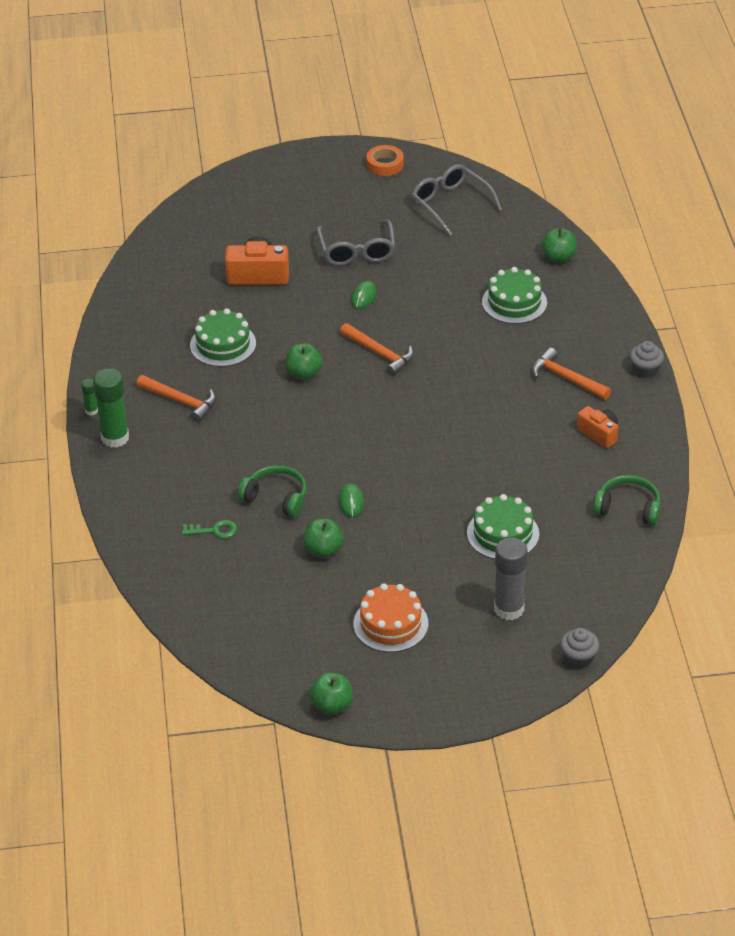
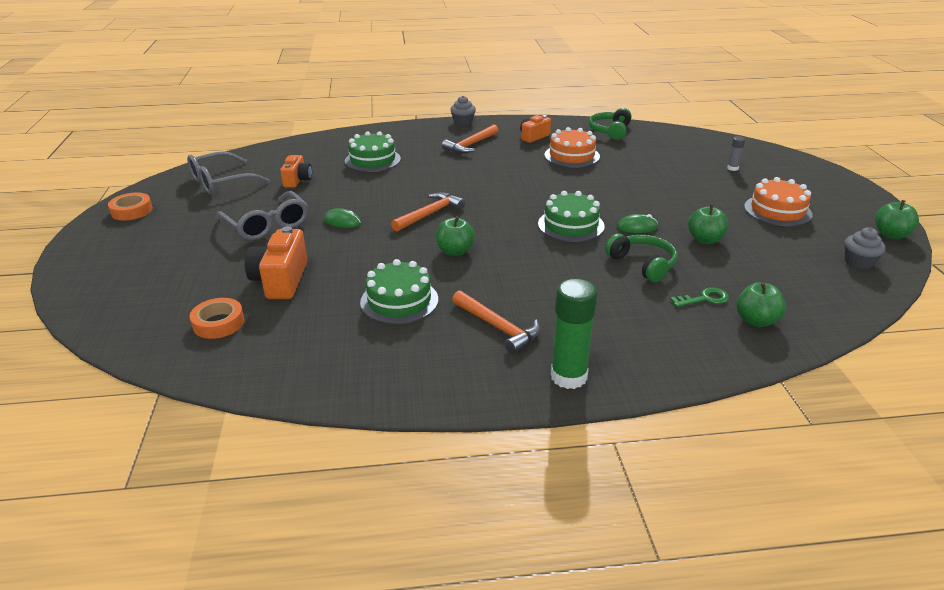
camera: 90 degrees left, 10 degrees down
green glue stick [81,379,98,416] -> none
orange hammer [136,375,216,422] -> orange hammer turned 105 degrees clockwise [452,291,540,354]
green key [182,520,237,539] -> green key turned 75 degrees clockwise [670,288,729,307]
green headphones [238,465,307,517] -> green headphones turned 120 degrees clockwise [605,234,677,282]
grey glasses [317,219,395,266] -> grey glasses turned 60 degrees clockwise [217,191,308,240]
green cake [467,494,539,559] -> green cake moved to [538,191,605,242]
grey glue stick [494,538,528,620] -> grey glue stick [727,136,745,171], size x0.47
green apple [542,228,577,263] -> green apple moved to [736,282,786,327]
grey cupcake [560,628,599,668] -> grey cupcake moved to [845,227,886,269]
none -> orange tape [189,298,244,339]
none -> orange camera [280,155,312,188]
none -> orange cake [544,127,600,168]

